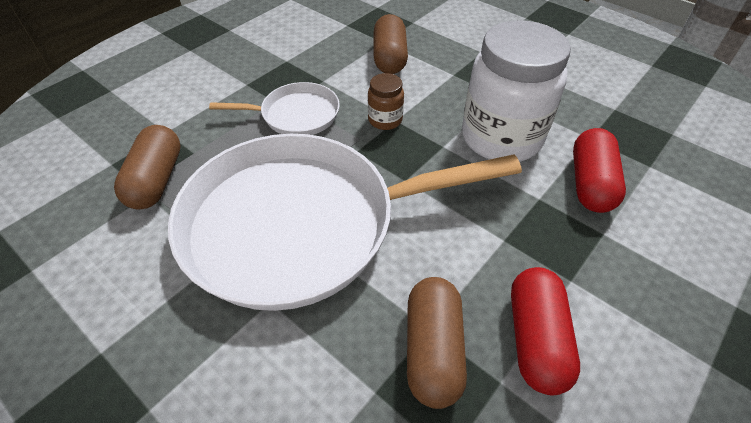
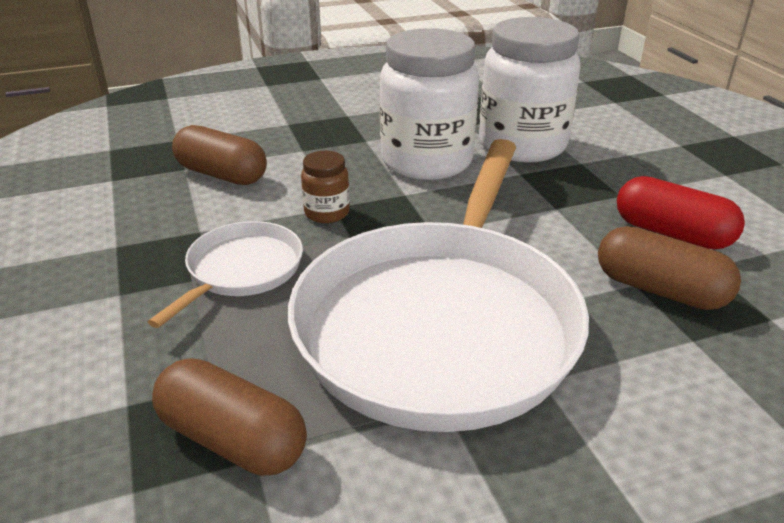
camera: 60 degrees left, 15 degrees down
red capsule [573,128,626,213] -> white jar [479,17,581,163]

